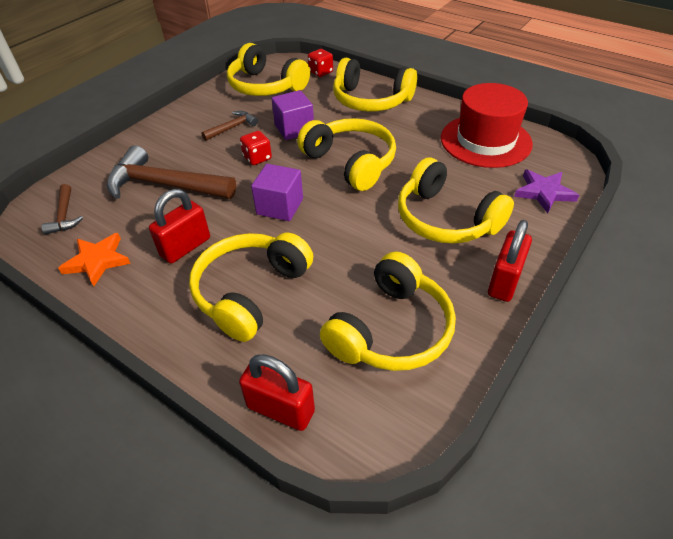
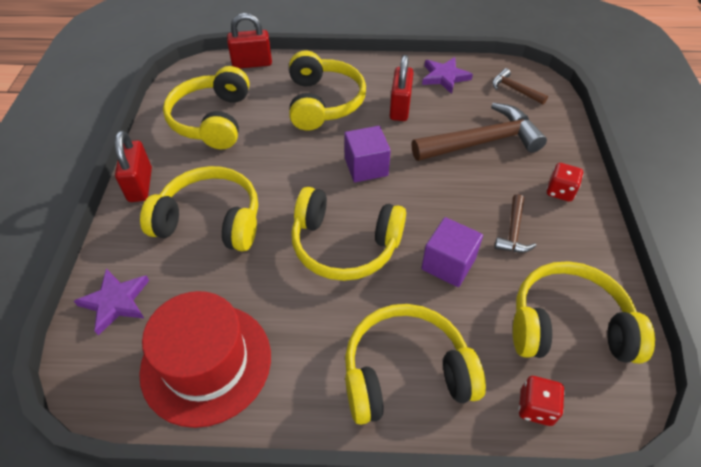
camera: 145 degrees right, 5 degrees up
orange star [58,233,131,286] -> purple star [422,57,473,94]
red dice [240,131,272,165] -> red dice moved to [547,163,583,202]

